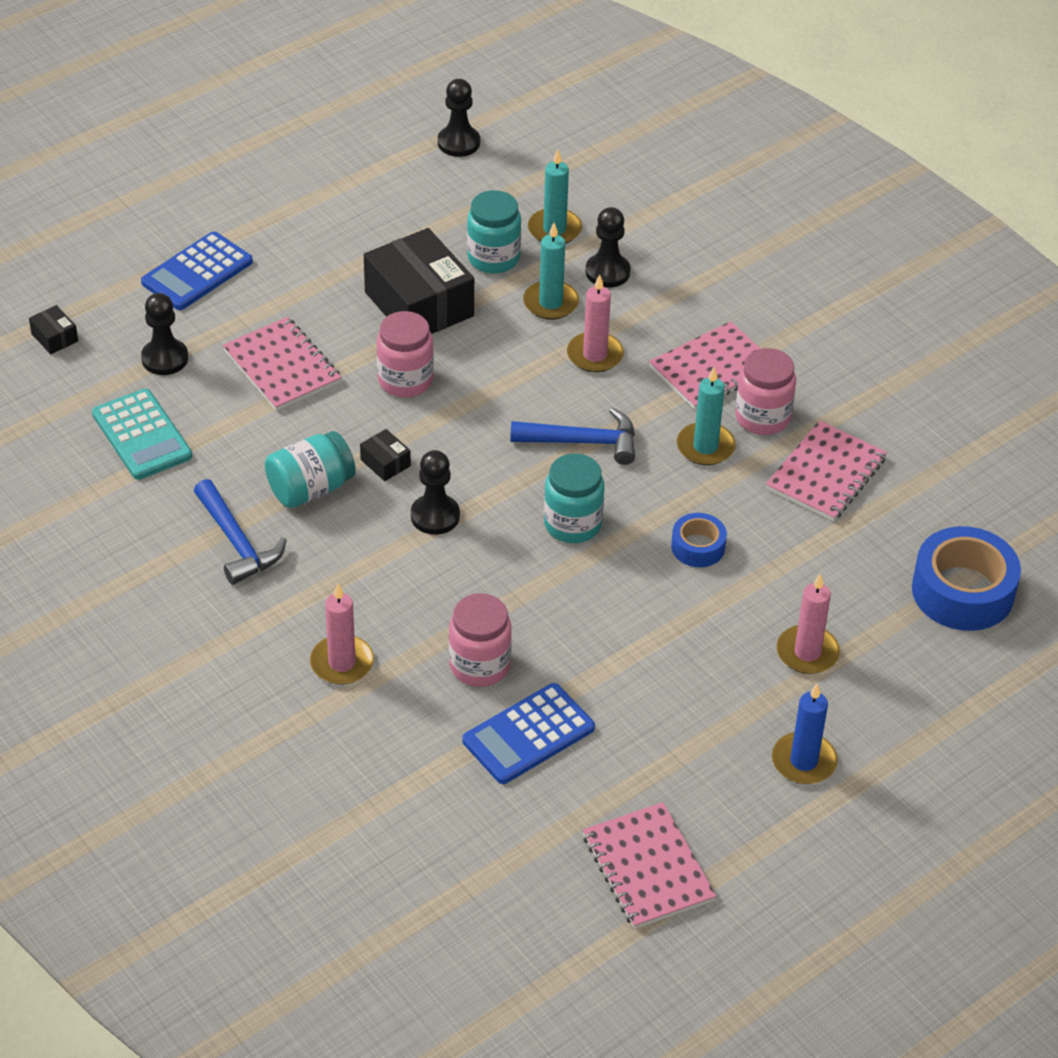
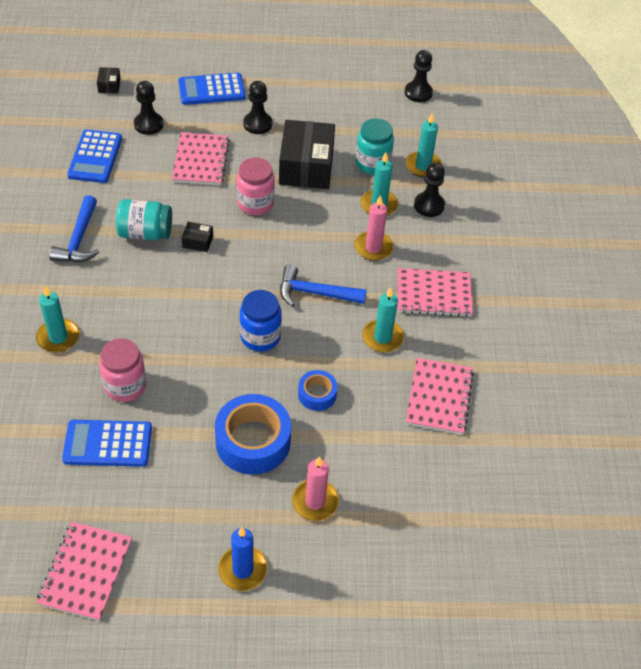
camera: 35 degrees right, 5 degrees up
turquoise calculator [92,389,192,480] -> blue calculator [67,130,122,183]
pink candle [310,584,374,685] -> turquoise candle [36,286,79,353]
black box [360,429,411,481] -> black box turned 75 degrees counterclockwise [182,222,213,252]
black pawn [411,450,460,535] -> black pawn moved to [243,81,272,134]
blue hammer [510,408,635,465] -> blue hammer turned 150 degrees clockwise [280,265,367,307]
turquoise jar [544,453,605,543] -> blue jar [240,290,282,352]
pink jar [735,348,796,435] -> none
pink notebook [766,420,887,521] -> pink notebook turned 60 degrees counterclockwise [406,358,474,435]
blue tape [912,526,1021,631] -> blue tape moved to [215,394,291,475]

